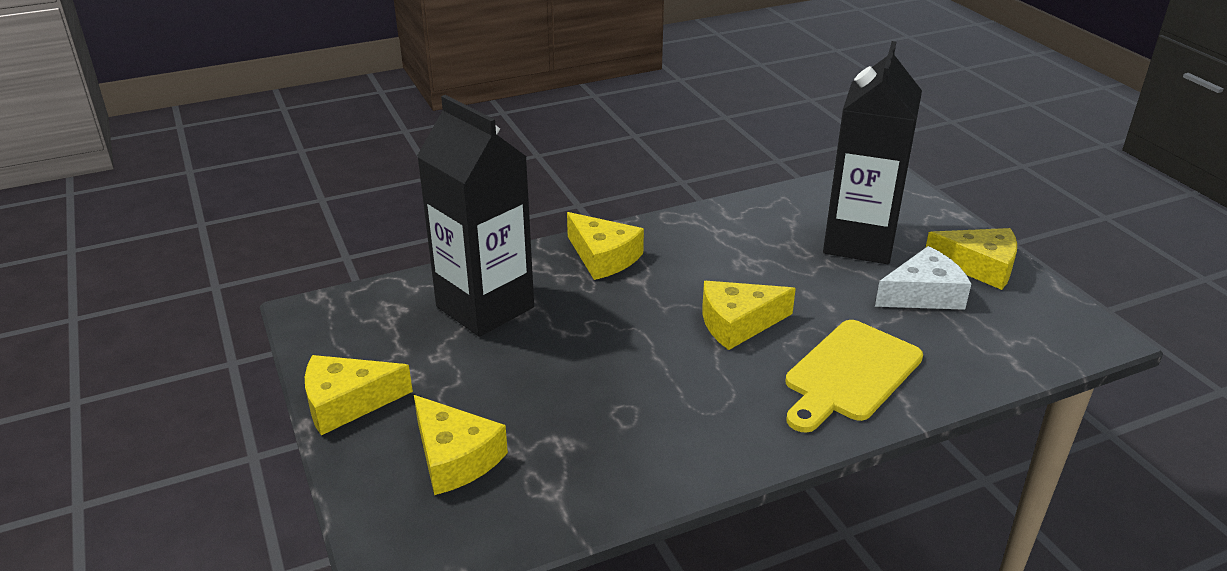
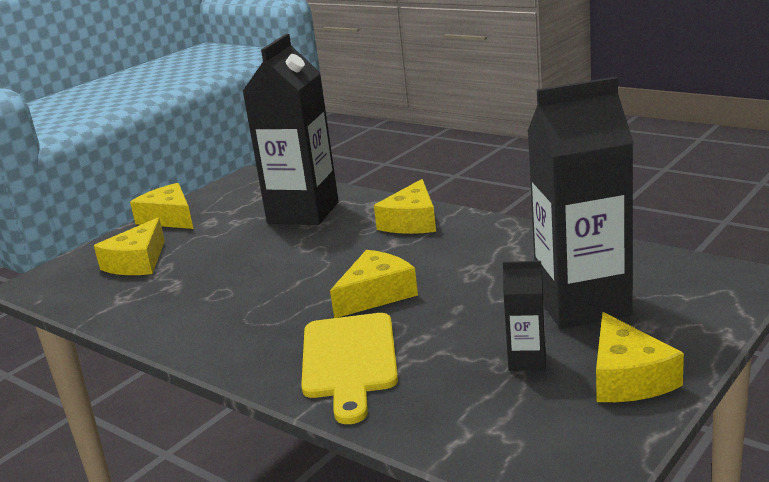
camera: 65 degrees right, 10 degrees down
yellow cheese [702,281,796,350] -> yellow cheese turned 90 degrees clockwise [330,250,418,318]
yellow cutting board [786,320,923,433] -> yellow cutting board turned 105 degrees counterclockwise [301,313,398,424]
white cheese [875,246,971,310] -> black carton [503,261,546,371]

